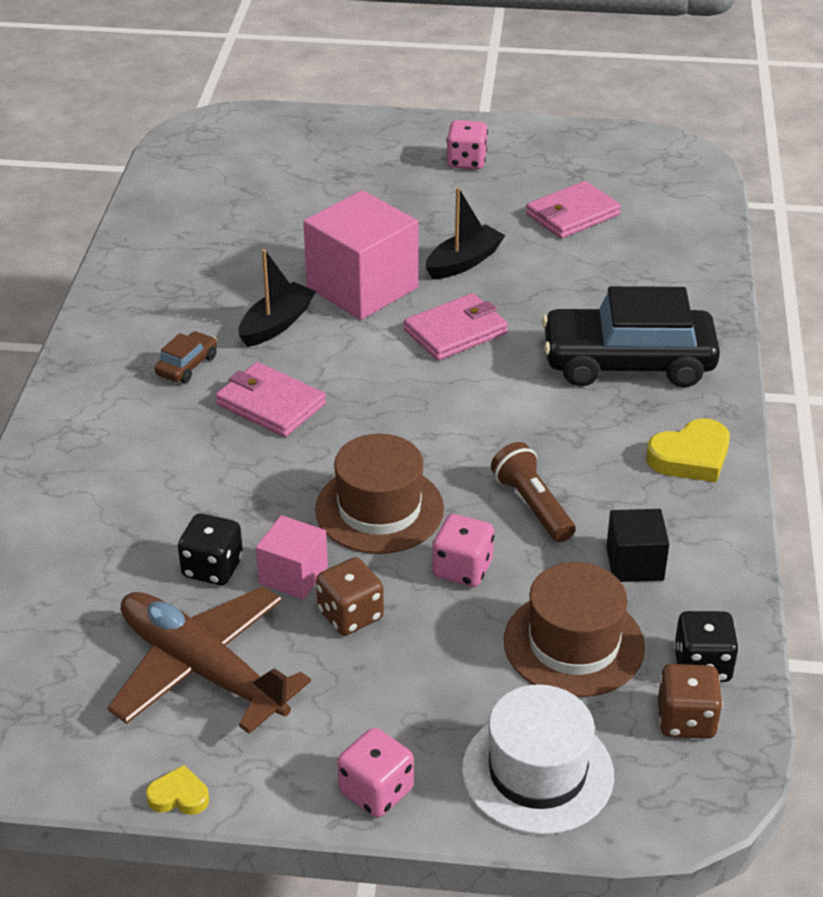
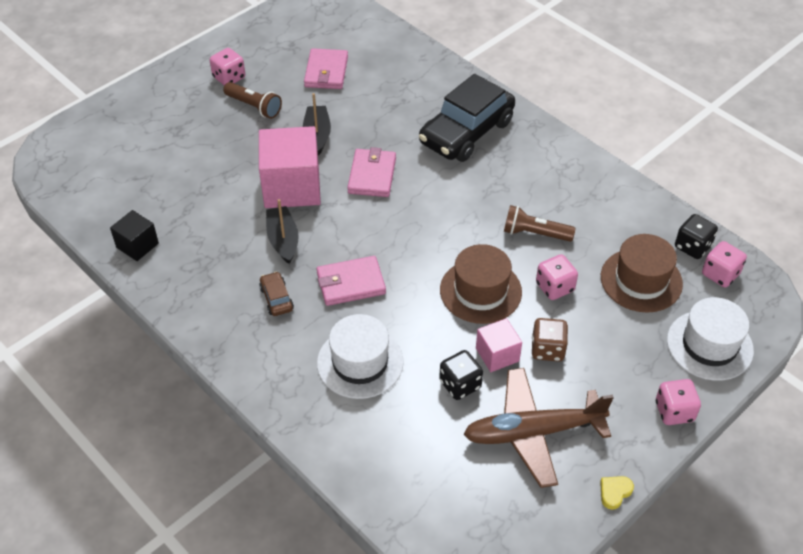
camera: 50 degrees left, 10 degrees up
black cube [606,509,669,582] -> black cube moved to [110,210,159,261]
yellow heart [646,418,730,482] -> none
brown dice [658,664,723,739] -> pink dice [702,241,747,287]
none -> brown flashlight [223,82,282,119]
none -> white hat [317,314,404,399]

